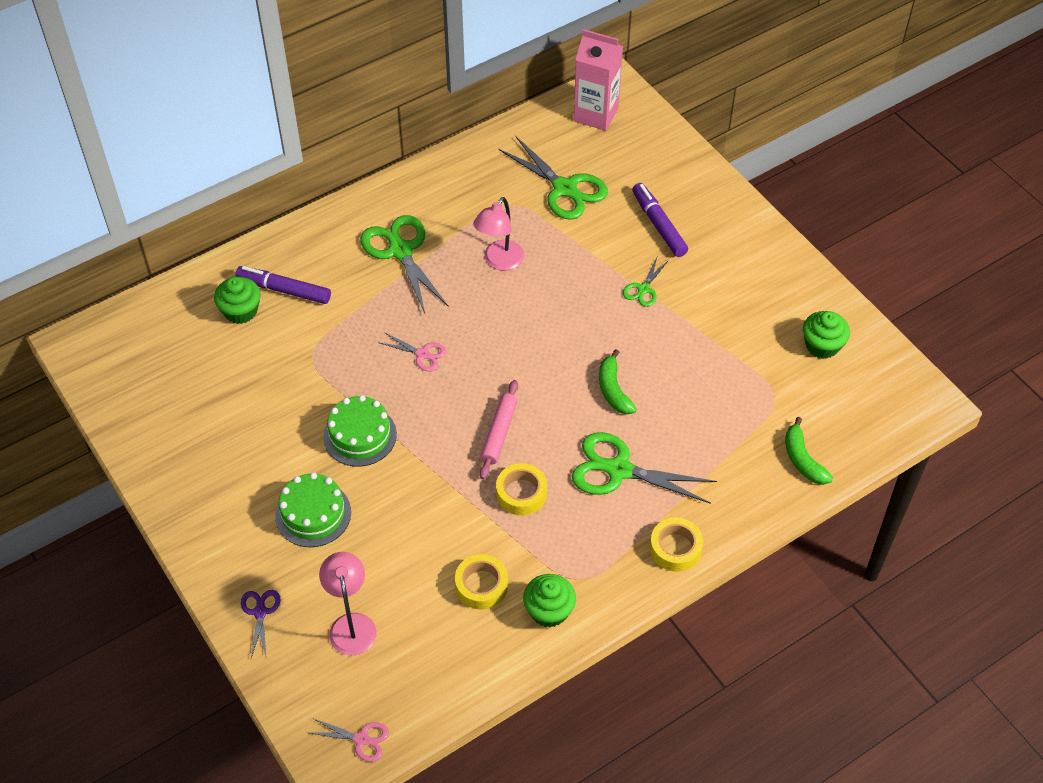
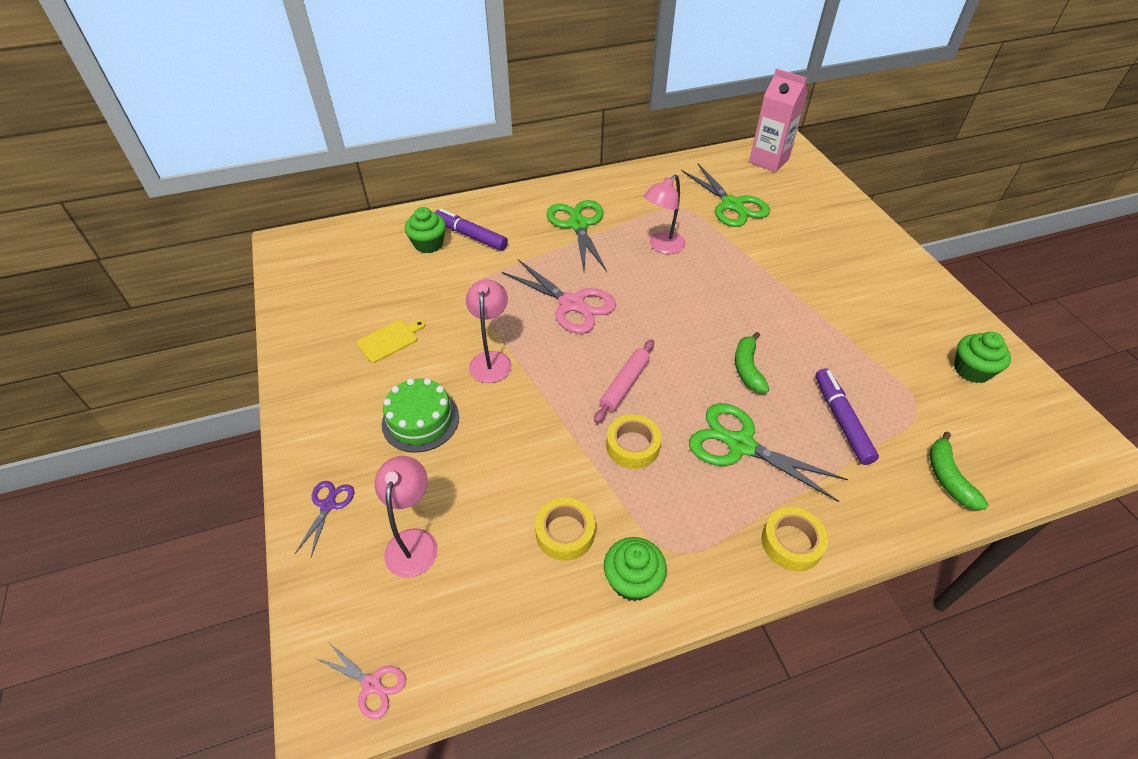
camera: 15 degrees right, 5 degrees down
green cake [323,395,397,467] -> pink lamp [466,279,512,383]
pink scissors [378,333,446,371] -> pink scissors [502,260,616,334], size x1.96
green scissors [623,258,669,307] -> none
purple marker [632,183,688,257] -> purple marker moved to [815,369,879,465]
none -> yellow cutting board [357,320,426,363]

